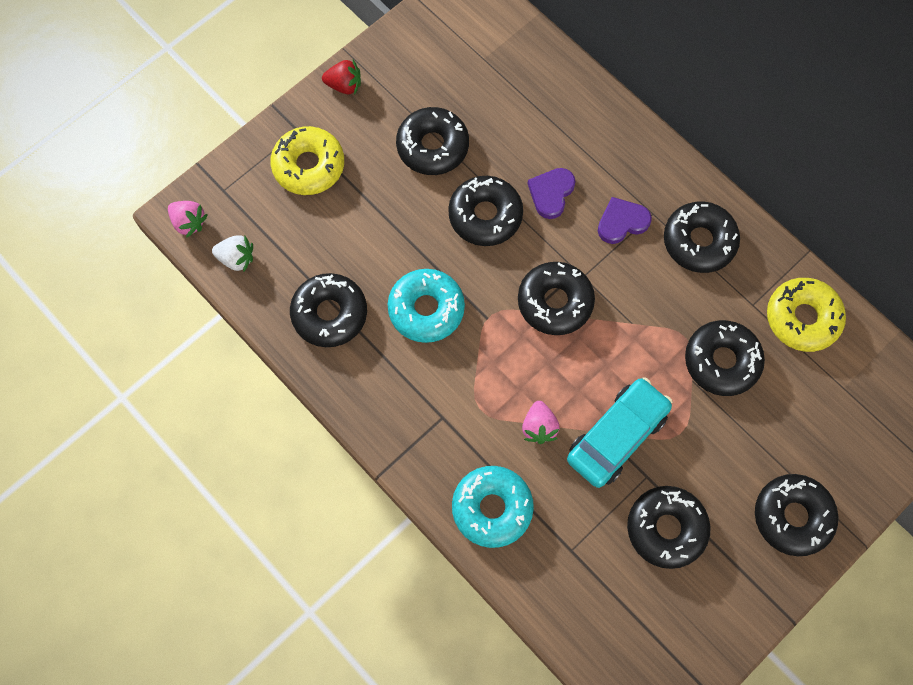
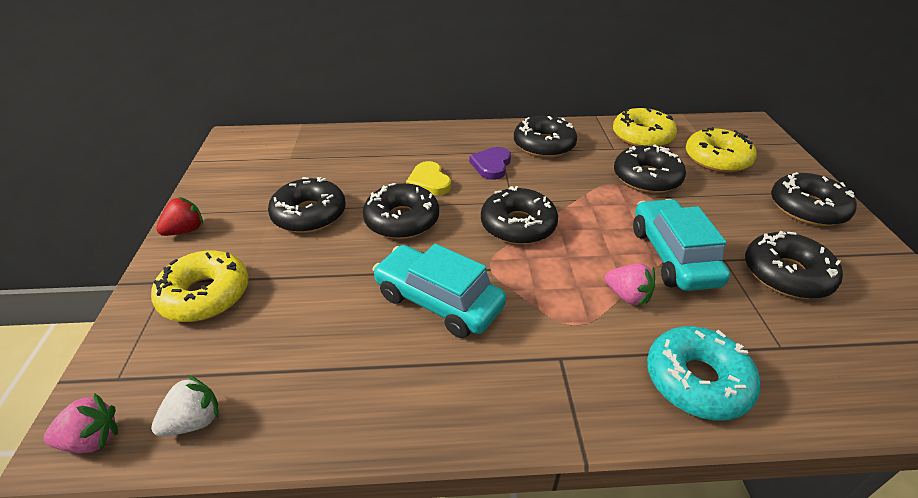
camera: 50 degrees left, 30 degrees down
black donut [290,273,367,347] -> none
turquoise donut [388,269,465,343] -> turquoise car [372,244,506,338]
purple heart [528,168,576,219] -> yellow heart [406,161,451,195]
none -> yellow donut [685,127,757,173]

